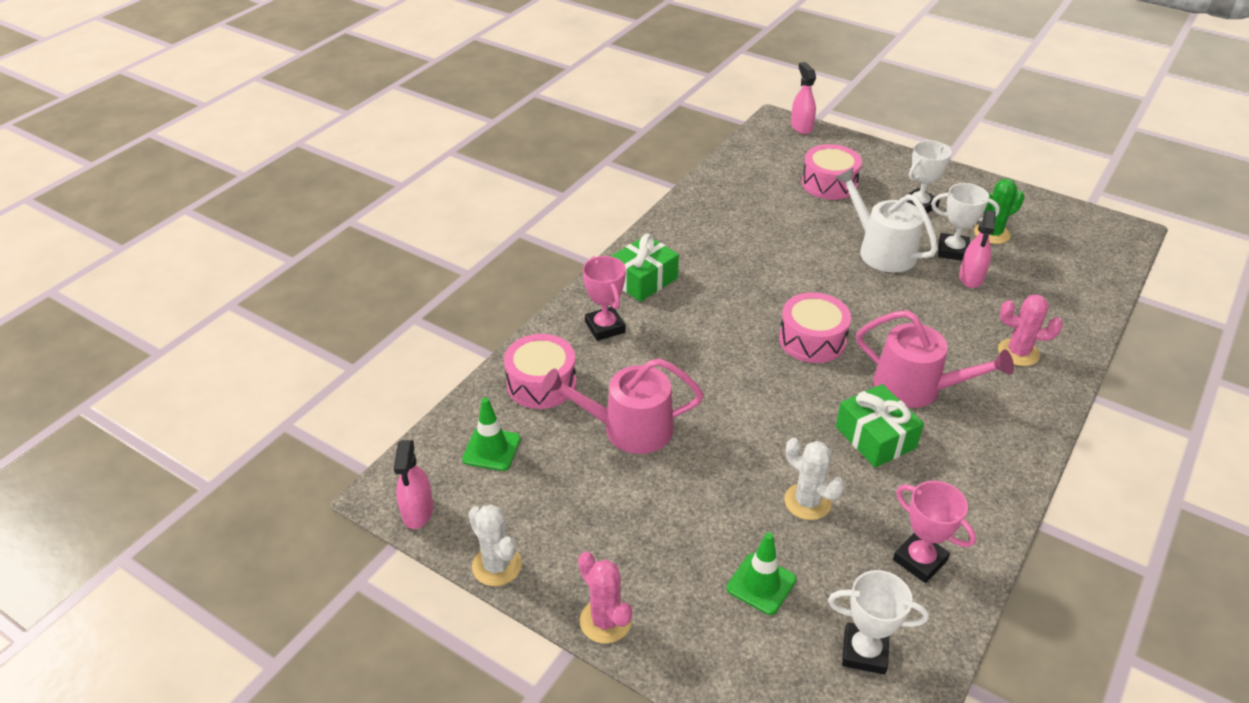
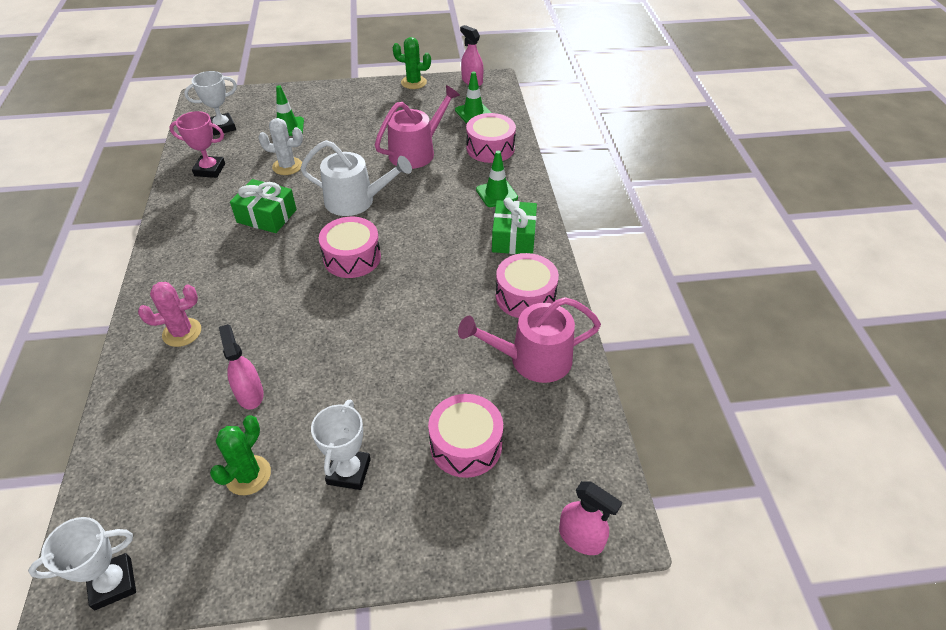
camera: 140 degrees right, 5 degrees up
white cactus [468,504,522,586] -> green cactus [393,37,431,89]
pink cactus [578,552,632,643] -> none
pink trophy [583,256,626,341] -> green traffic cone [476,151,518,207]
white watering can [835,168,938,273] -> white watering can moved to [300,140,412,216]
pink watering can [856,310,1014,408] -> pink watering can moved to [458,297,601,383]
white trophy [931,183,1000,261] -> white trophy moved to [28,517,136,610]
none -> pink drum [496,253,559,318]

